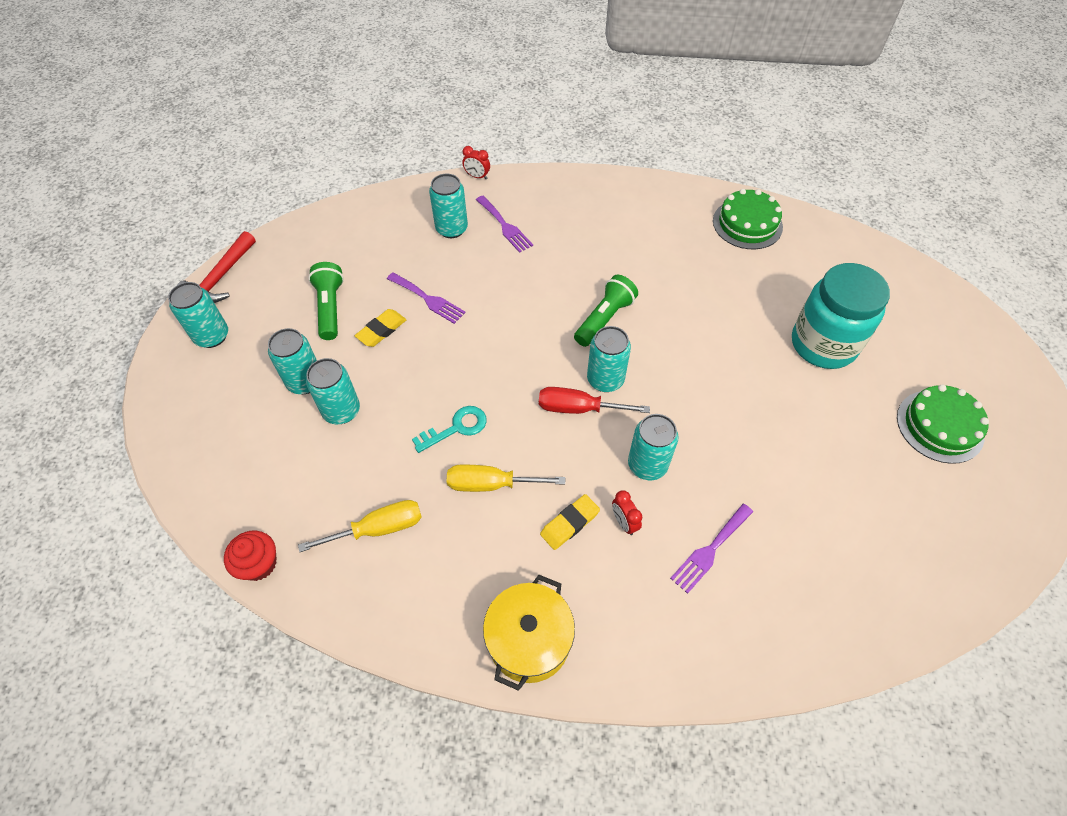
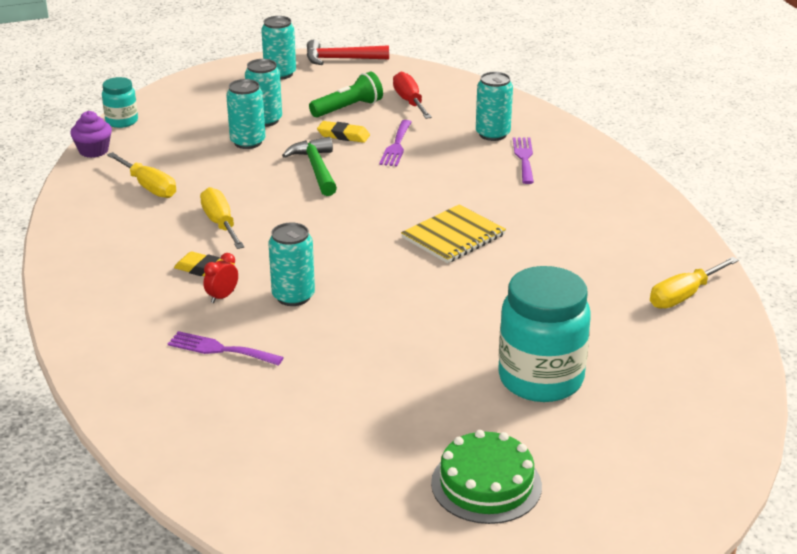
camera: 65 degrees right, 25 degrees down
red cupcake [224,531,277,581] -> purple cupcake [70,111,112,158]
turquoise key [412,406,487,453] -> none
red clock [463,146,490,179] -> none
purple fork [476,196,533,253] -> purple fork turned 150 degrees clockwise [513,137,534,184]
yellow pot [483,575,575,691] -> none
red screwdriver [539,387,650,414] -> red screwdriver moved to [393,71,432,119]
green flashlight [574,275,638,347] -> yellow notebook [401,204,506,263]
turquoise can [587,326,631,392] -> none
green cake [713,189,783,249] -> yellow screwdriver [650,257,739,309]
none -> turquoise jar [102,77,138,128]
none -> green hammer [282,137,337,196]

